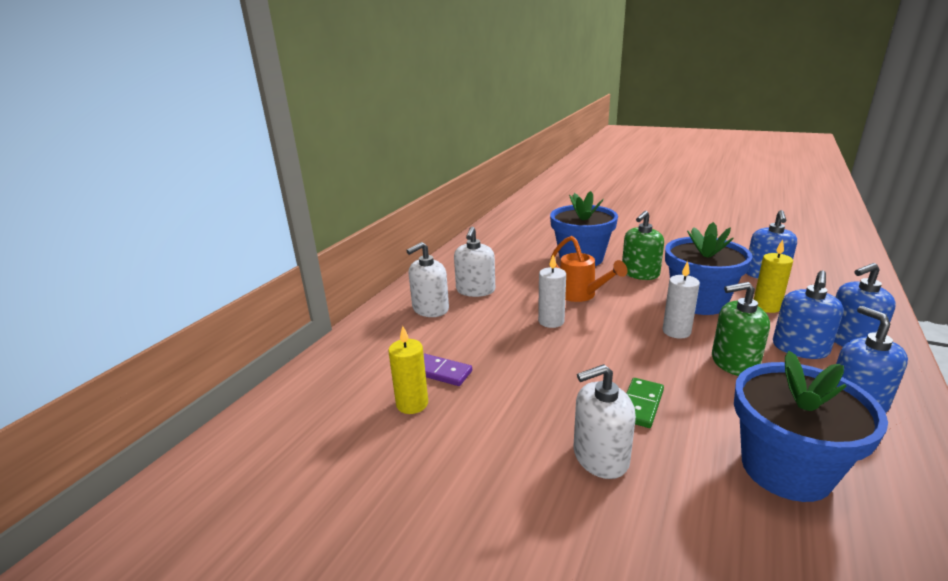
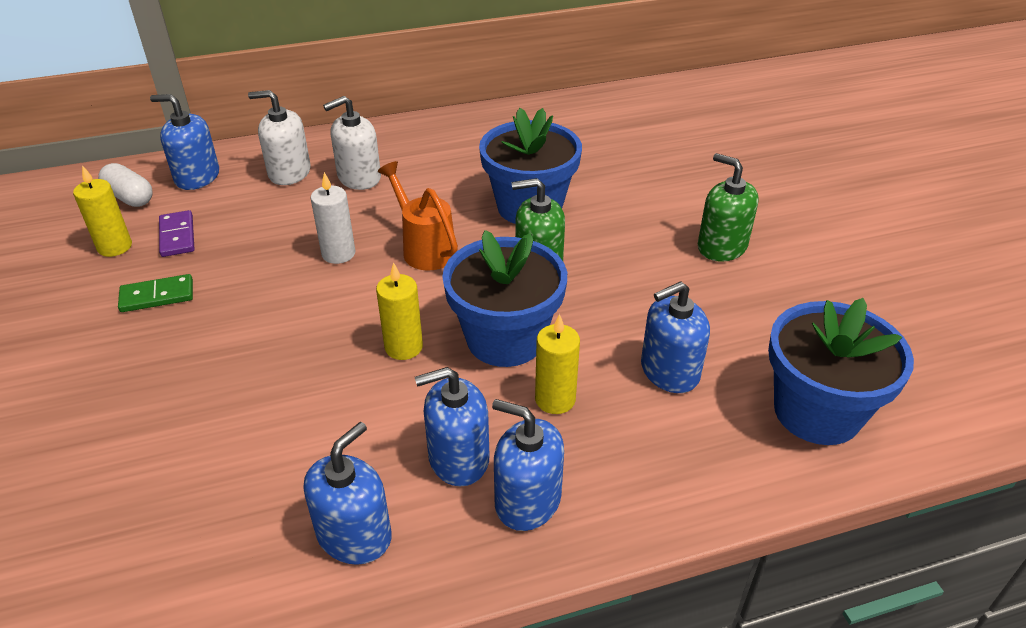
camera: 45 degrees right, 15 degrees up
orange watering can [551,236,627,302] -> orange watering can turned 135 degrees clockwise [378,161,458,270]
white soap dispenser [573,364,636,479] -> none
green domino [626,378,664,428] -> green domino moved to [118,274,193,312]
white candle [663,261,700,339] -> yellow candle [376,262,423,360]
green soap dispenser [712,282,770,376] -> green soap dispenser moved to [698,153,759,262]
blue flower pot [734,351,888,502] -> blue flower pot moved to [768,298,914,445]
none -> white capsule [98,163,153,207]
none -> blue soap dispenser [150,94,219,190]

